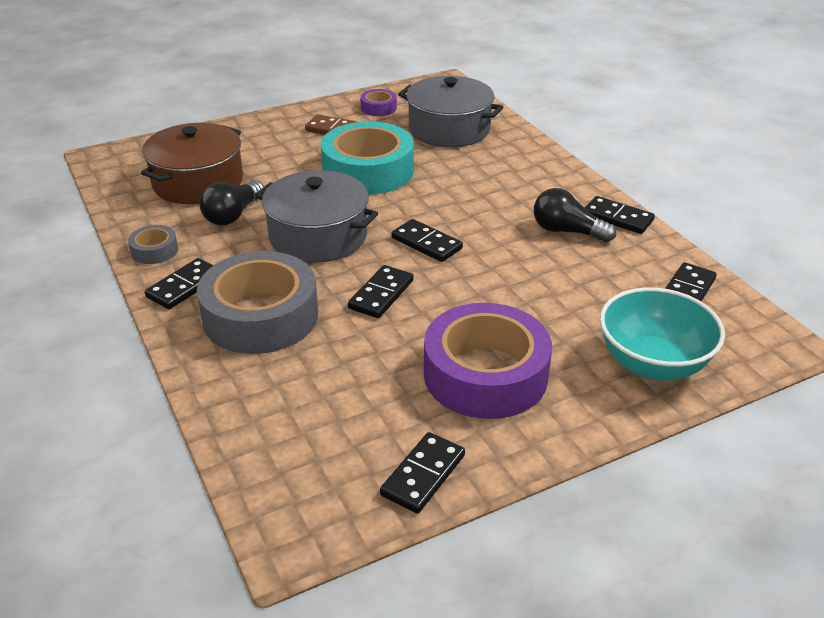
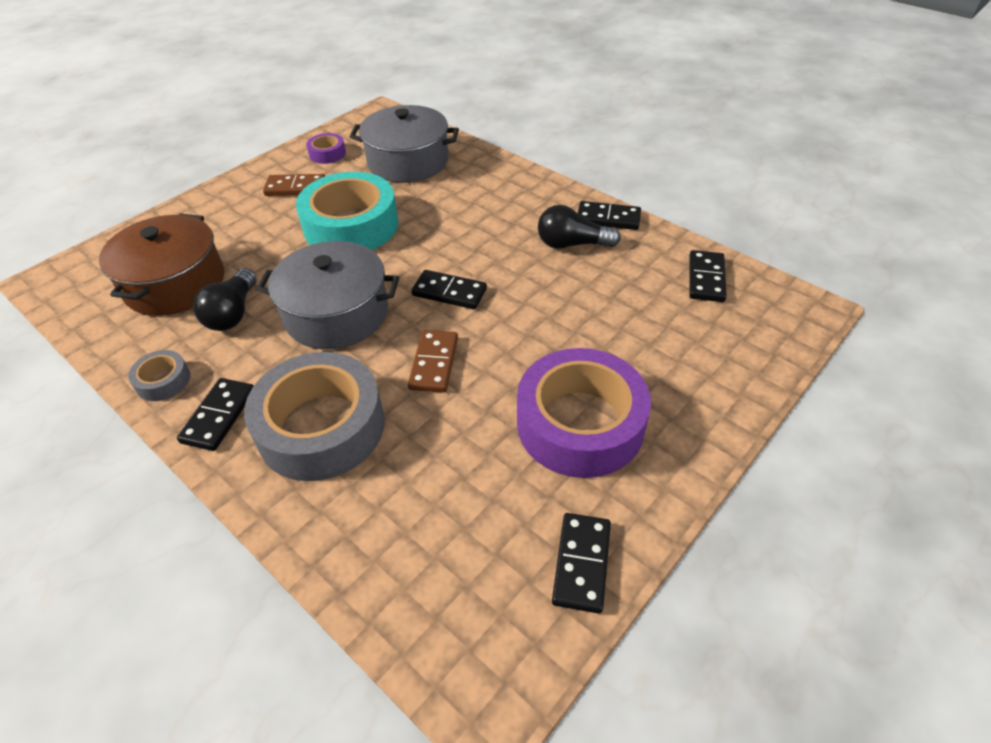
camera: 20 degrees left, 10 degrees up
black domino [348,265,414,318] -> brown domino [408,330,458,393]
turquoise bowl [600,287,725,380] -> none

